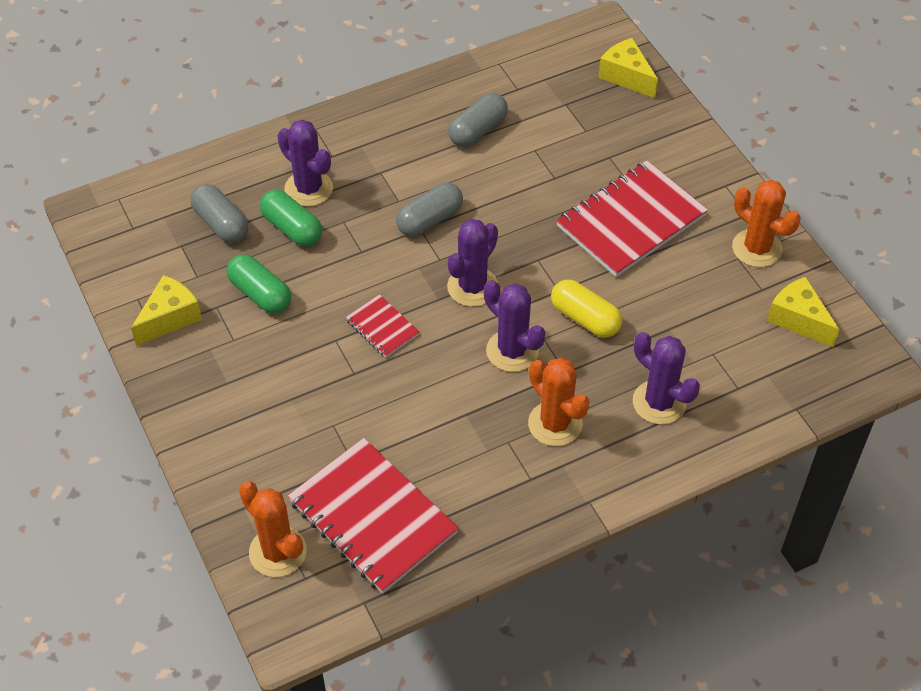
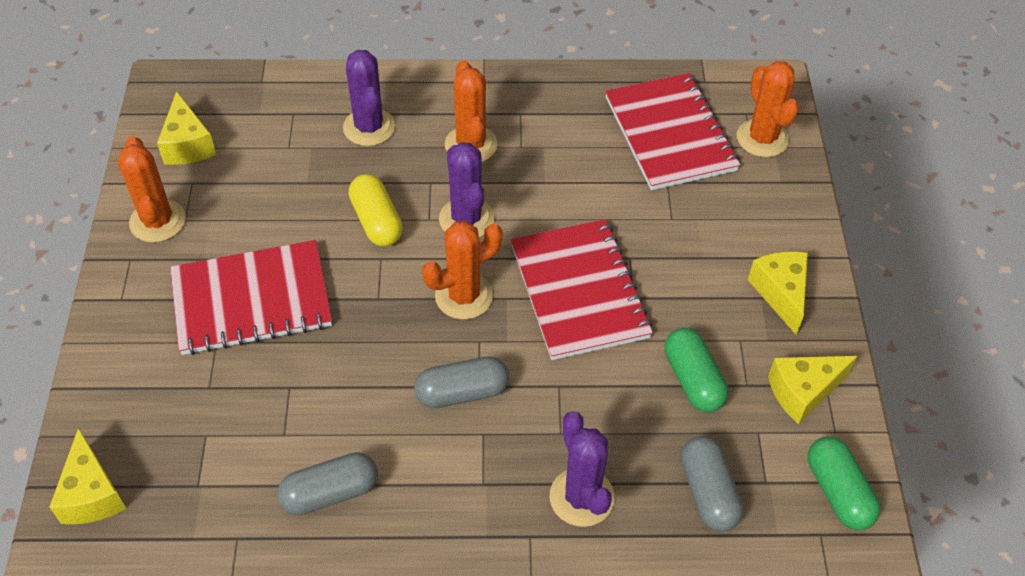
camera: 155 degrees left, 0 degrees up
green capsule [260,190,322,247] -> green capsule moved to [808,436,880,530]
red notebook [346,294,419,357] -> red notebook [511,219,653,360], size x2.10
purple cactus [447,219,498,307] -> orange cactus [422,221,503,320]
none -> yellow cheese [748,251,808,335]

